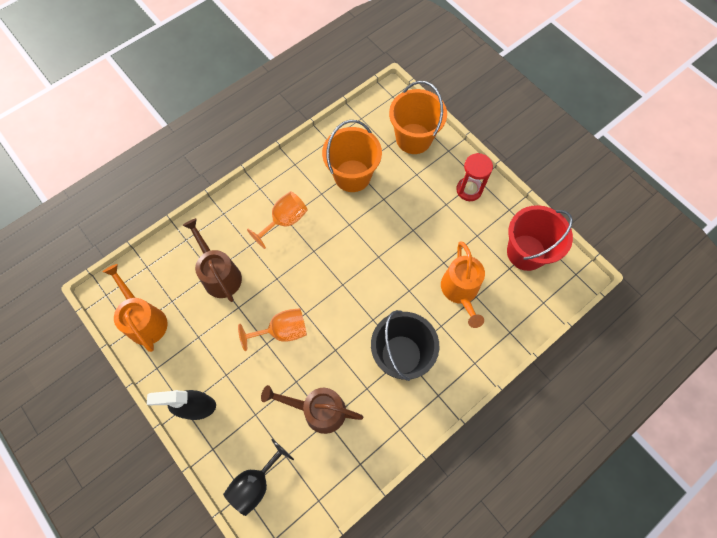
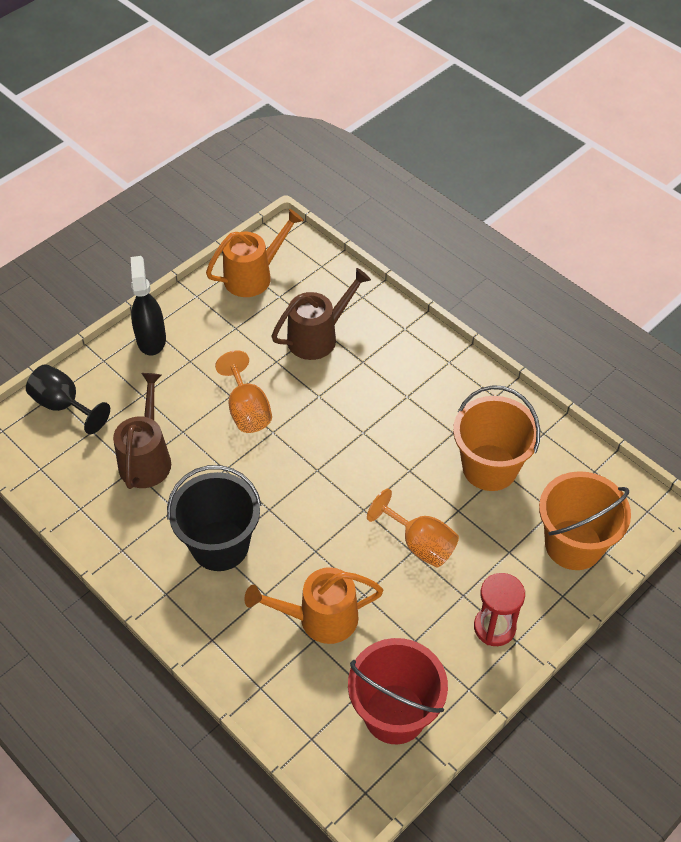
camera: 85 degrees right, 15 degrees down
orange goblet [247,191,307,249] -> orange goblet moved to [367,489,459,568]

